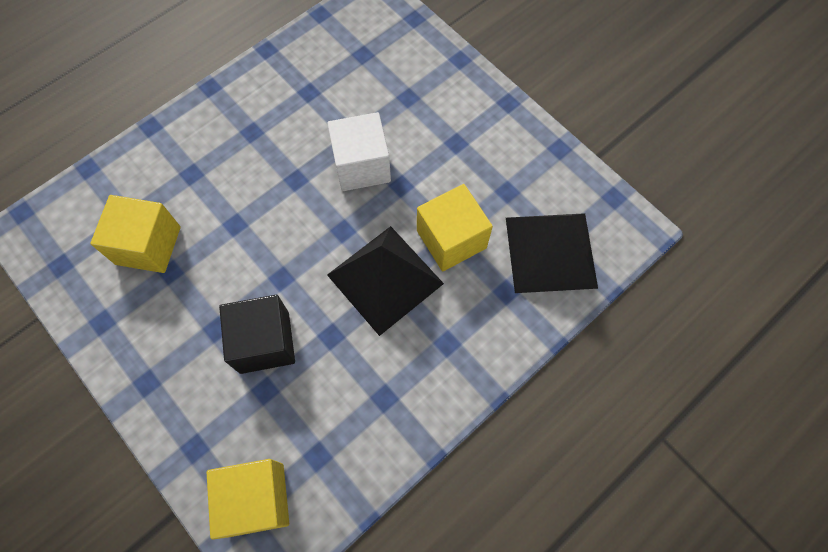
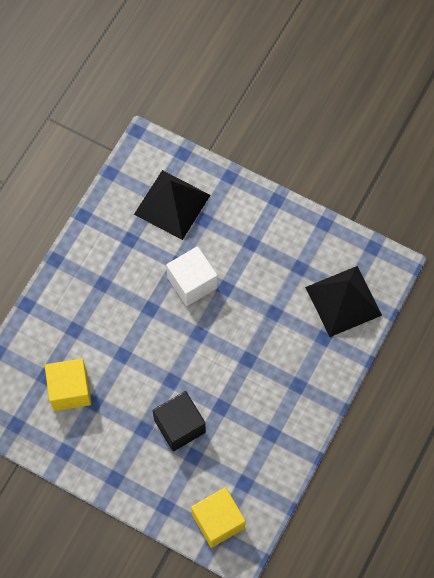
camera: 20 degrees left, 0 degrees up
black pyramid [327,226,444,336] -> black pyramid moved to [134,170,210,240]
yellow cube [417,184,493,271] -> none

